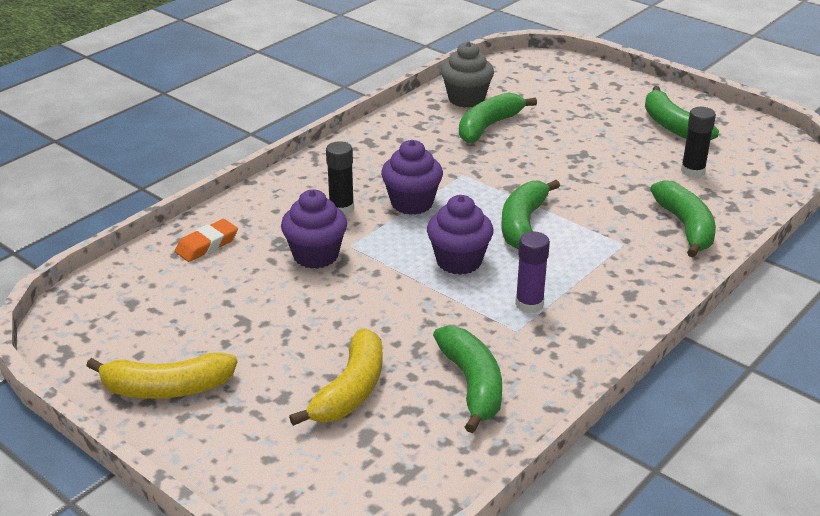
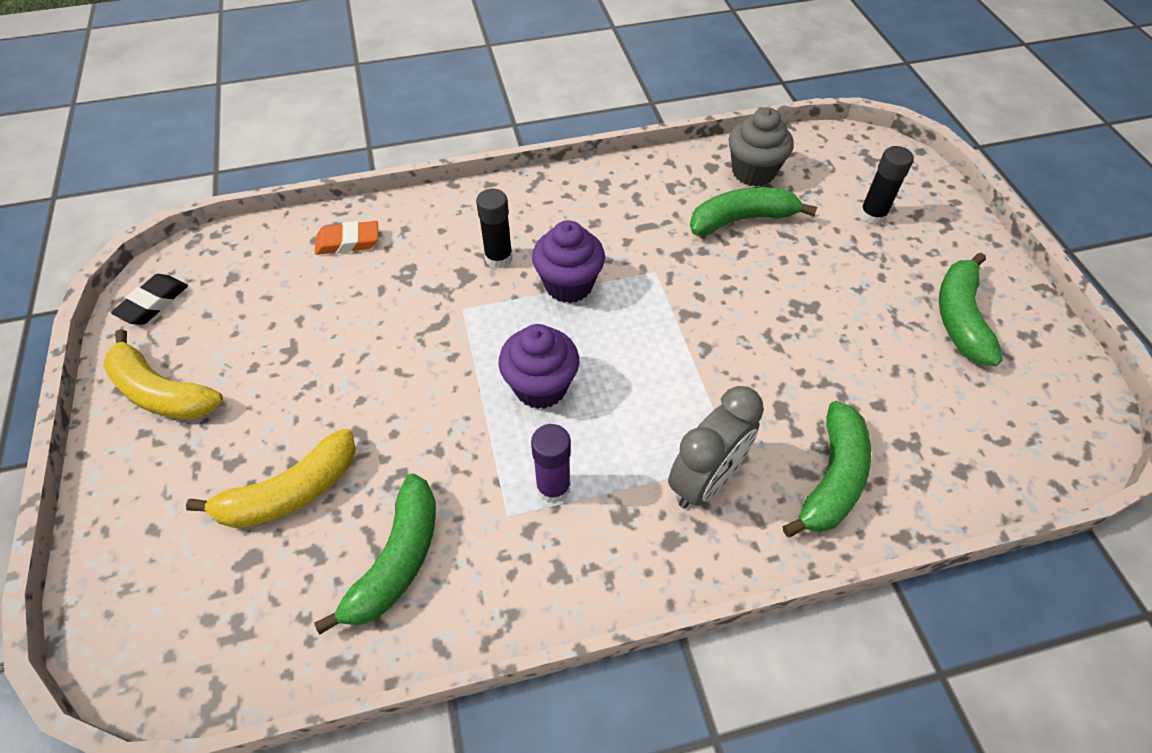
camera: 35 degrees right, 20 degrees up
purple cupcake [281,189,347,269] -> none
green banana [501,180,560,250] -> none
black glue stick [681,107,716,178] -> black glue stick moved to [859,146,914,225]
none -> black eraser [111,274,188,325]
none -> grey clock [668,386,764,509]

